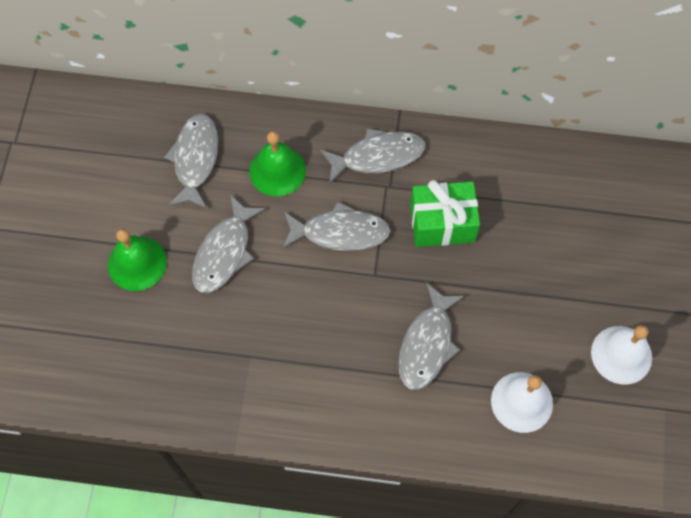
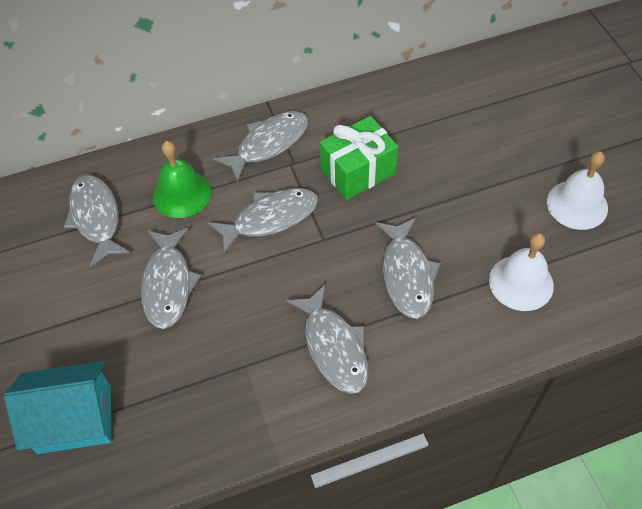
camera: 25 degrees left, 10 degrees down
green bell [108,228,167,291] -> none
none -> turquoise house [4,361,111,454]
none -> grey fish [286,284,368,394]

